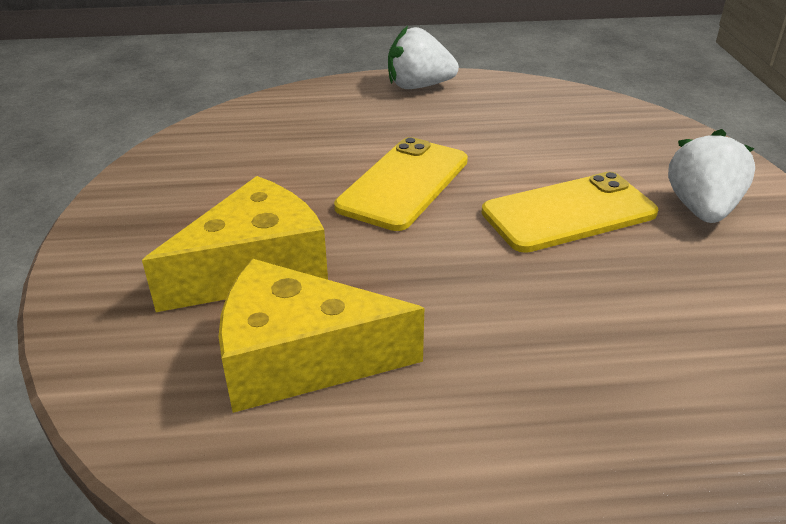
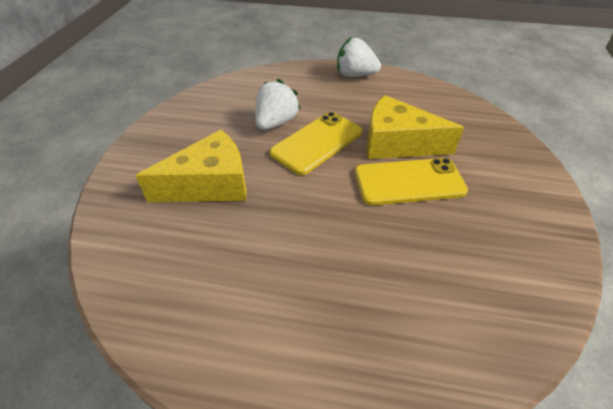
camera: 15 degrees right, 10 degrees up
yellow cheese [219,259,424,413] -> yellow cheese moved to [367,95,464,159]
white strawberry [668,129,755,223] -> white strawberry moved to [255,79,301,130]

